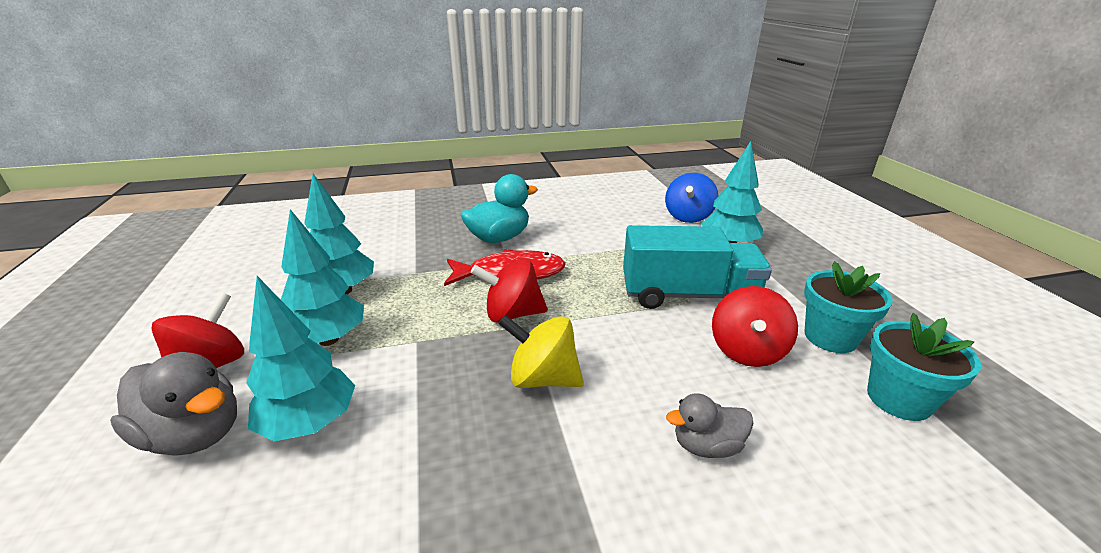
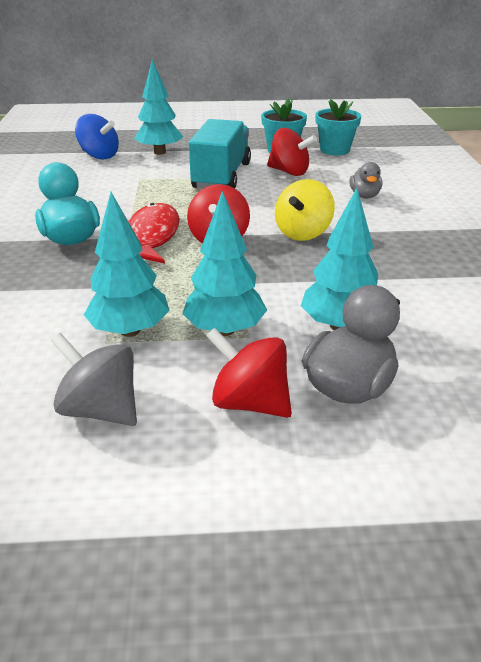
camera: 80 degrees left, 5 degrees up
none -> grey spinning top [51,333,137,426]

